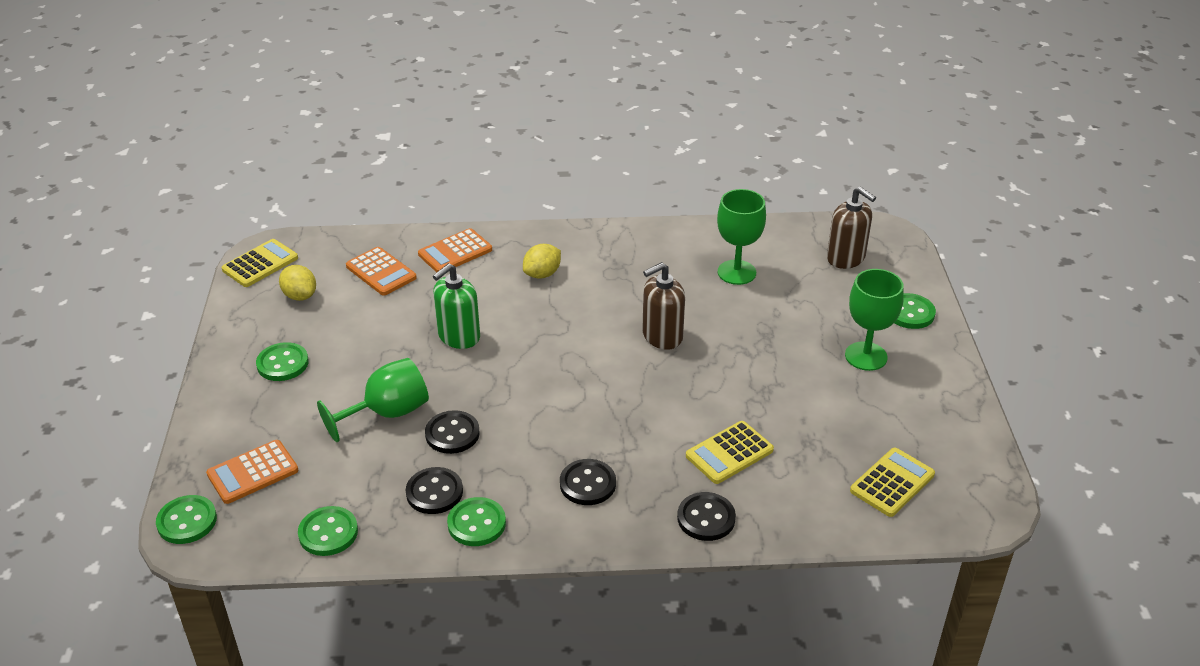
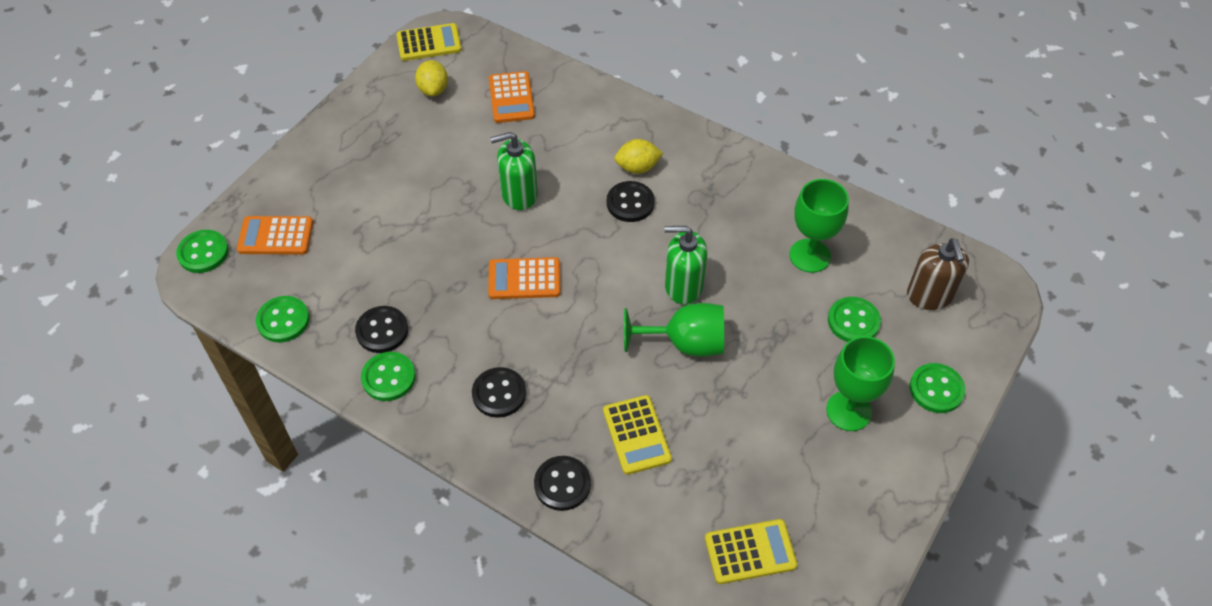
camera: 35 degrees right, 15 degrees up
green button [256,342,309,381] -> green button moved to [828,297,881,342]
green goblet [317,358,429,442] -> green goblet moved to [624,303,724,357]
orange calculator [418,228,492,272] -> orange calculator moved to [488,257,561,299]
black button [425,410,480,454] -> black button moved to [607,181,655,222]
brown soap dispenser [642,262,685,350] -> green soap dispenser [664,226,707,304]
yellow calculator [686,421,774,484] -> yellow calculator turned 105 degrees counterclockwise [603,395,672,475]

